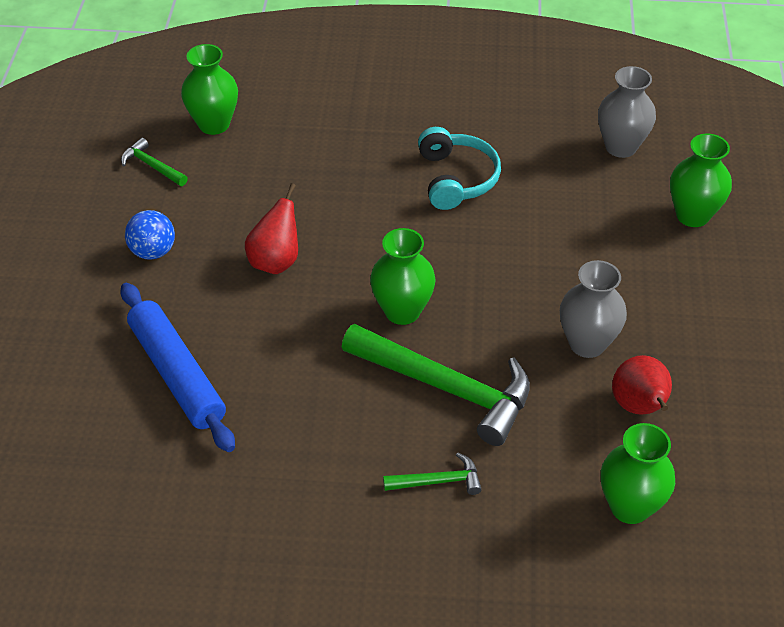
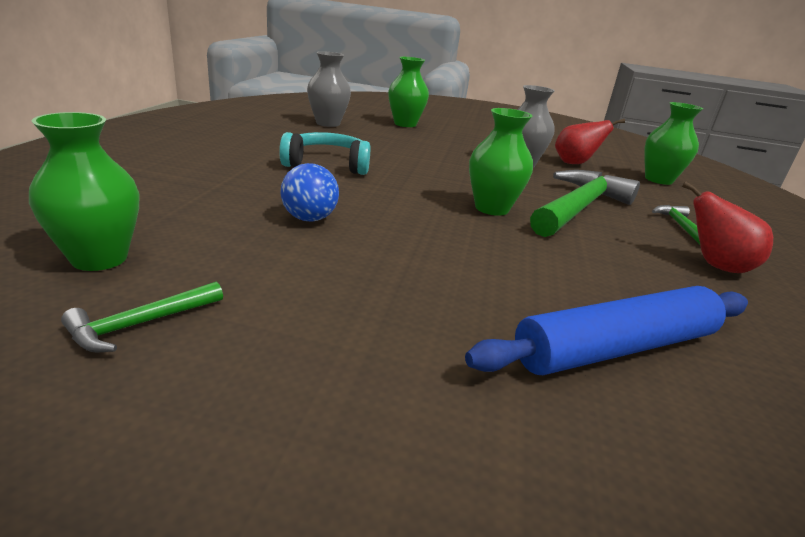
camera: 85 degrees left, 20 degrees down
blue ball [125,210,175,260] -> blue ball moved to [280,163,339,222]
red pear [245,183,298,274] -> red pear moved to [682,181,773,273]

